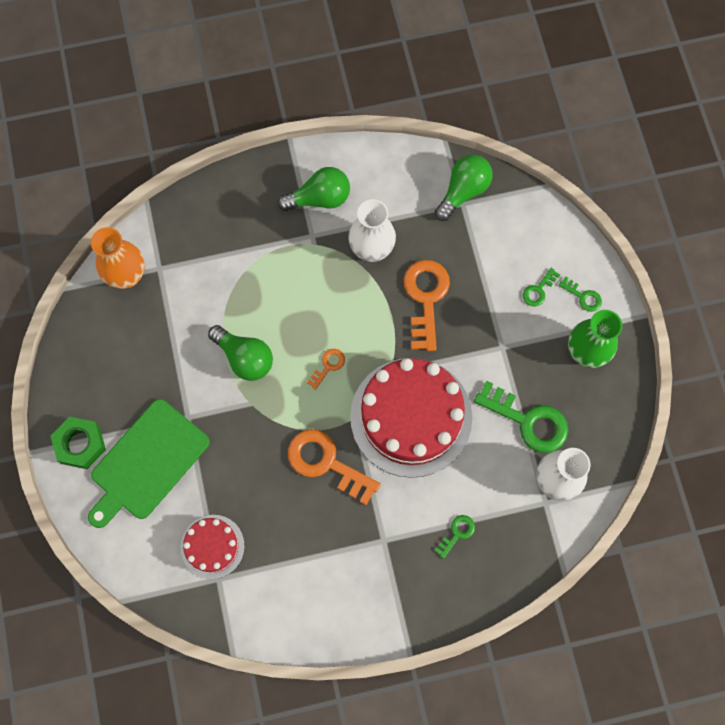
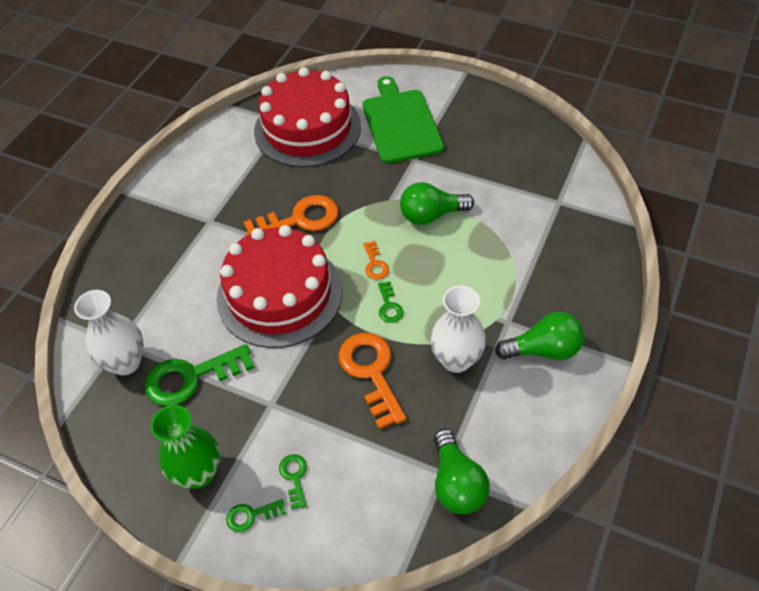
camera: 130 degrees right, 20 degrees down
green nut [51,417,106,469] -> none
orange vase [91,227,145,289] -> none
red cake [181,515,245,579] -> red cake [254,67,361,167], size x1.97
green light bulb [277,167,350,211] -> green light bulb turned 120 degrees counterclockwise [495,312,584,360]
orange key [403,260,450,351] -> orange key turned 150 degrees counterclockwise [338,333,406,429]
green key [434,515,475,559] -> green key moved to [378,281,403,323]

